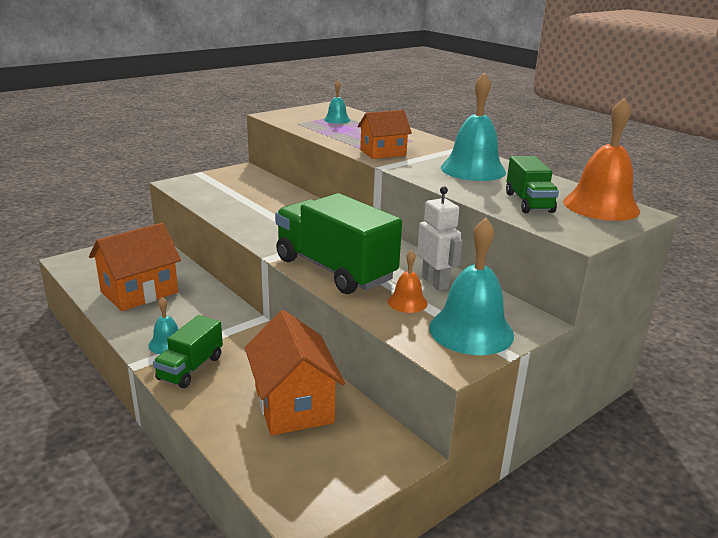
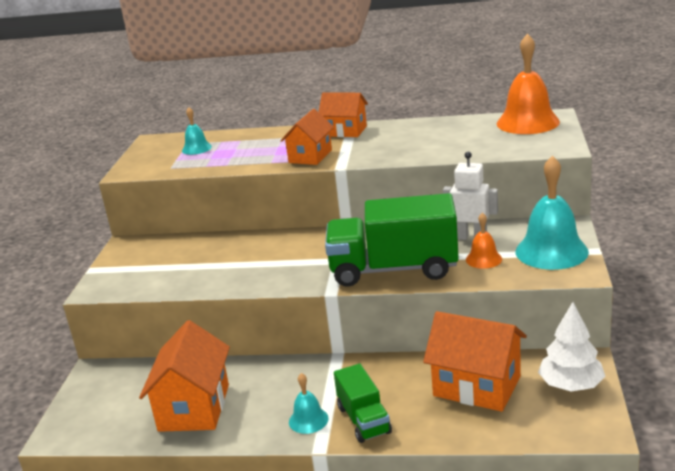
camera: 40 degrees left, 0 degrees up
turquoise bell [441,73,506,181] -> none
green truck [506,156,559,213] -> none
none -> orange house [319,92,368,137]
none -> white tree [538,302,605,391]

